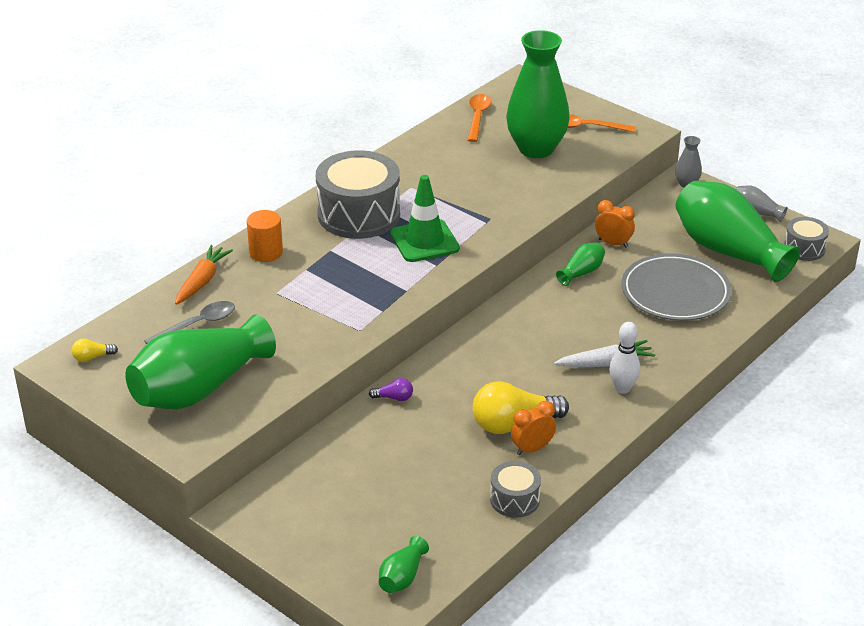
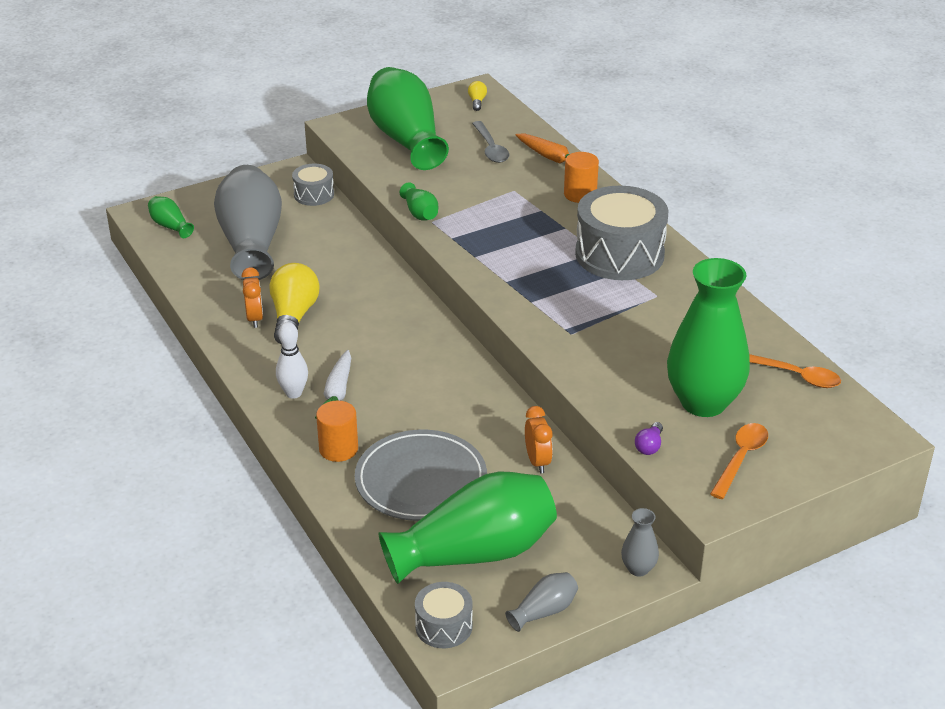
camera: 110 degrees right, 0 degrees up
purple light bulb [369,378,413,401] -> purple light bulb moved to [635,422,663,455]
green traffic cone [390,175,460,262] -> none
grey drum [490,461,541,518] -> grey drum moved to [292,164,334,206]
green vase [556,242,605,286] -> green vase moved to [400,182,439,221]
orange clock [595,200,635,248] -> orange clock turned 60 degrees counterclockwise [525,406,553,473]
none -> grey vase [214,165,282,280]
none -> orange cylinder [316,401,358,462]

